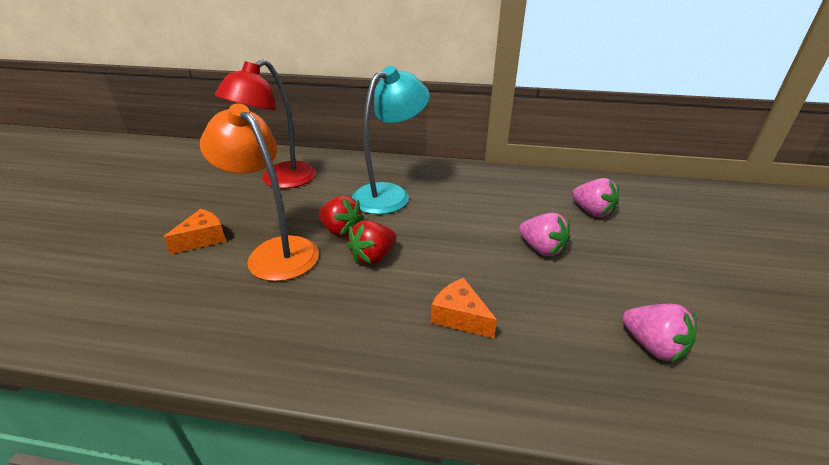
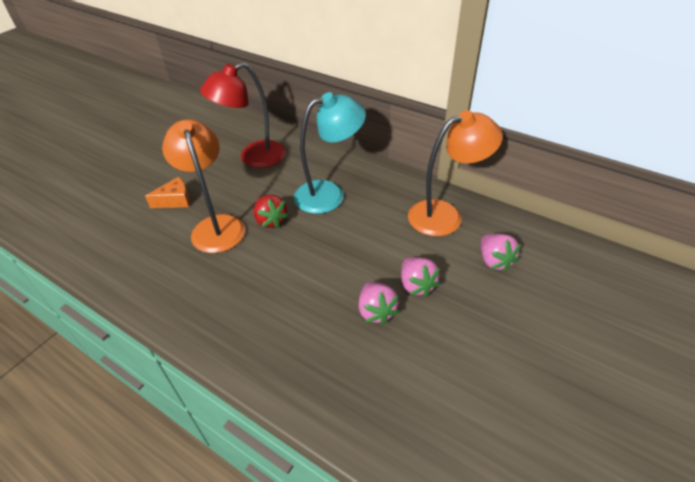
camera: 25 degrees right, 10 degrees up
red strawberry [347,220,397,265] -> none
orange cheese [431,278,497,338] -> none
pink strawberry [622,304,697,362] -> pink strawberry moved to [359,282,399,325]
none -> orange lamp [408,110,503,236]

